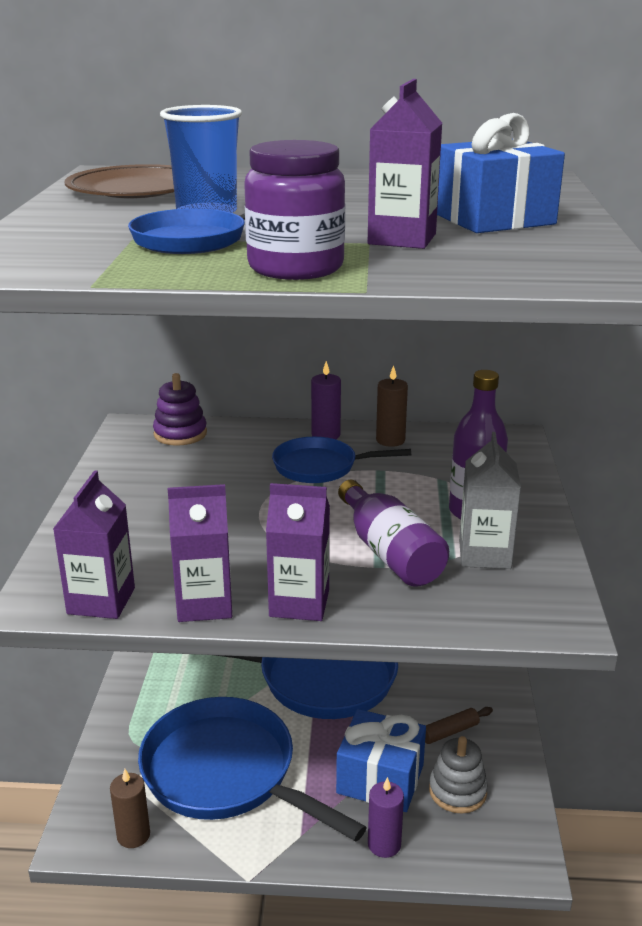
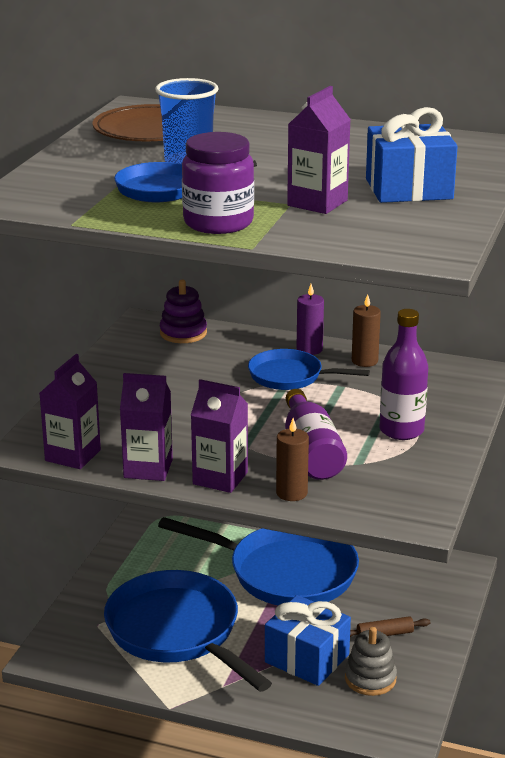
camera: 15 degrees right, 0 degrees up
brown candle [110,769,150,848] -> brown candle moved to [276,418,309,501]
purple candle [368,777,404,858] -> none
grey carton [459,432,521,569] -> none

